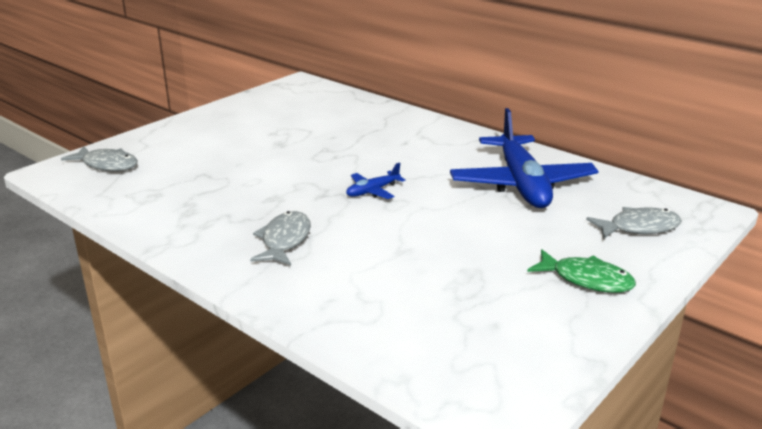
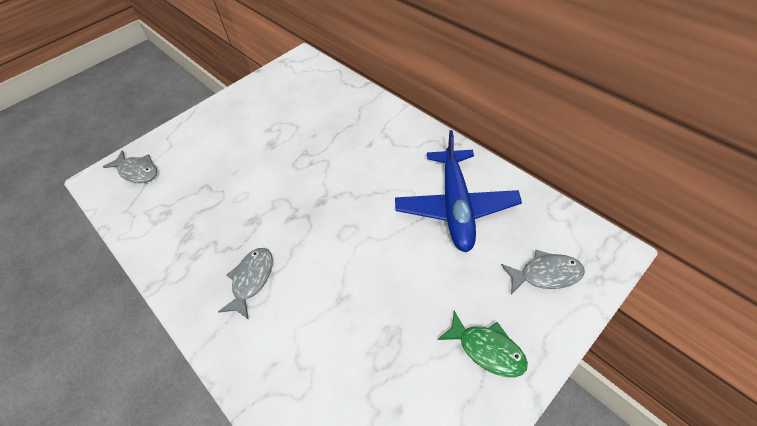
camera: 10 degrees right, 25 degrees up
blue plane [346,163,405,199] -> none

